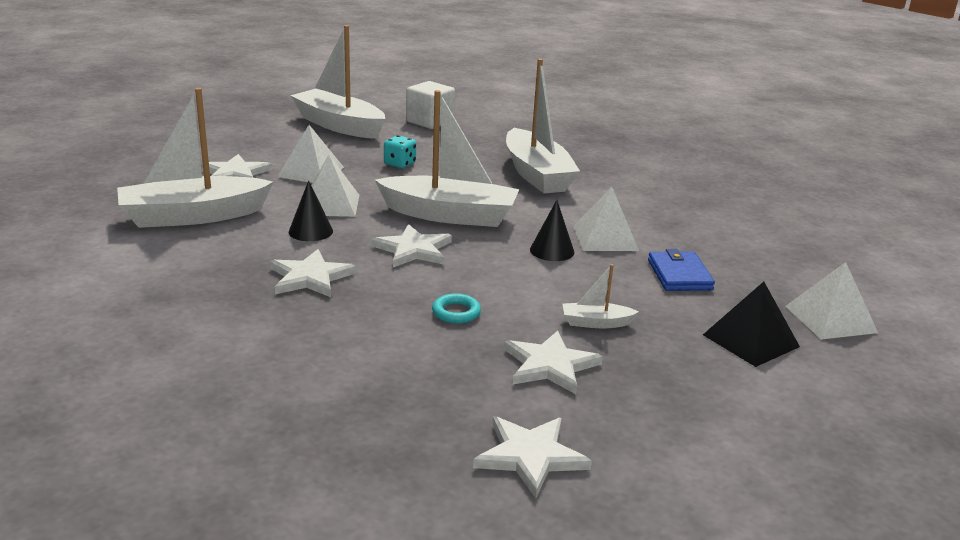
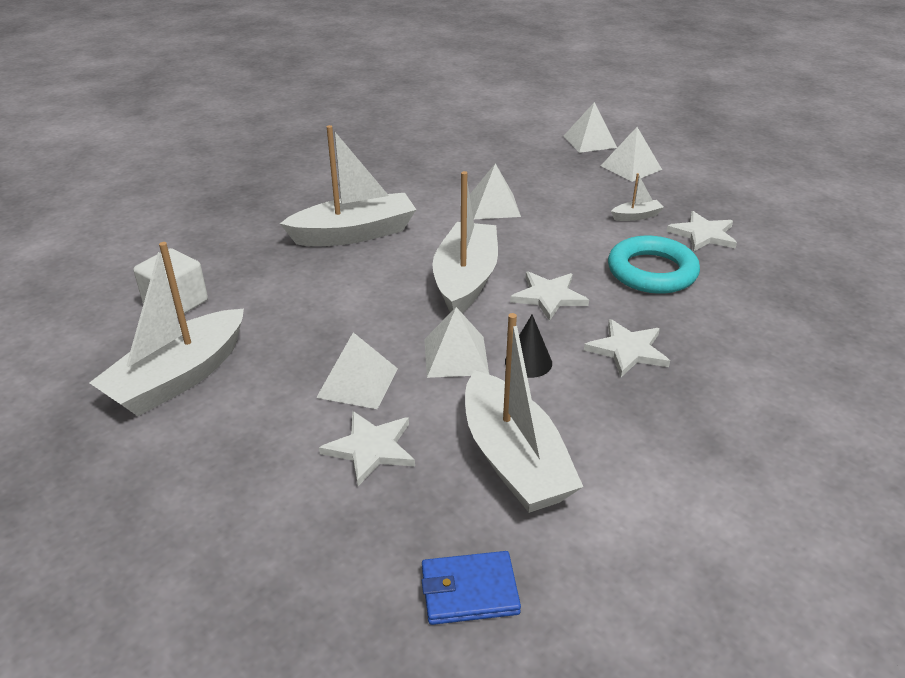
camera: 90 degrees left, 10 degrees up
turquoise dice [384,135,416,168] -> none
turquoise ring [432,293,481,324] -> turquoise ring [608,236,700,294], size x2.29
white star [473,416,592,498] -> none
black cone [530,200,574,261] -> none
white boat [562,264,638,328] -> white boat turned 105 degrees counterclockwise [611,173,664,221]
blue wallet [648,249,715,291] -> blue wallet moved to [422,551,521,625]
black pyramid [703,282,800,367] -> white pyramid [601,127,662,182]

